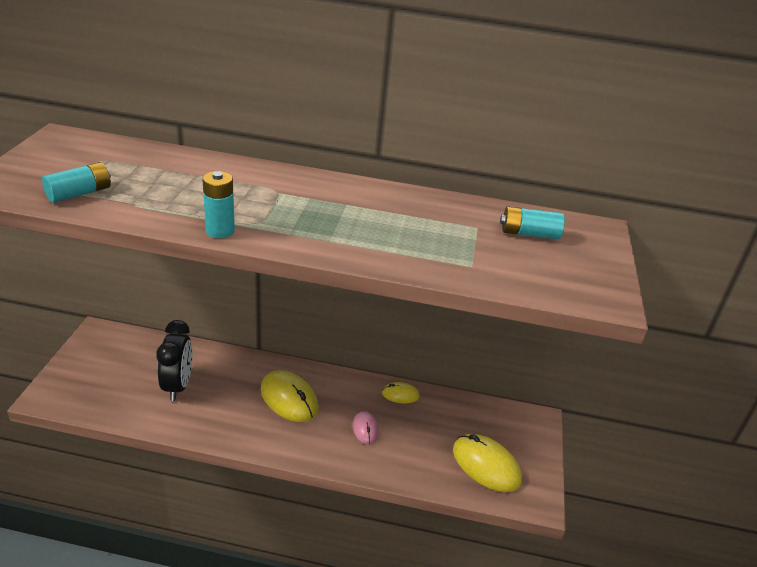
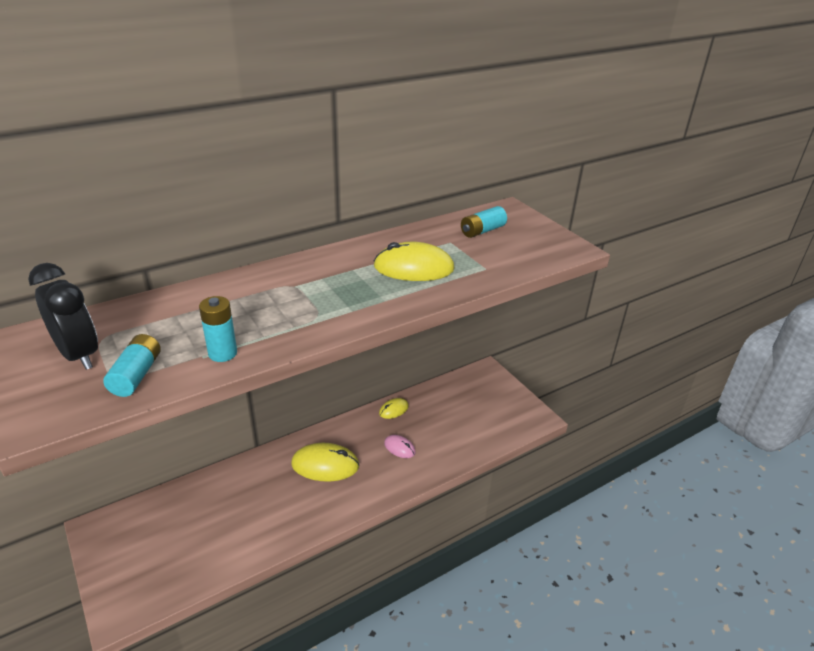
camera: 40 degrees left, 0 degrees up
black clock [156,320,193,401] -> black clock moved to [28,263,98,370]
turquoise battery [202,171,235,238] -> turquoise battery moved to [199,296,237,362]
yellow mouse [453,434,522,492] -> yellow mouse moved to [374,242,454,281]

